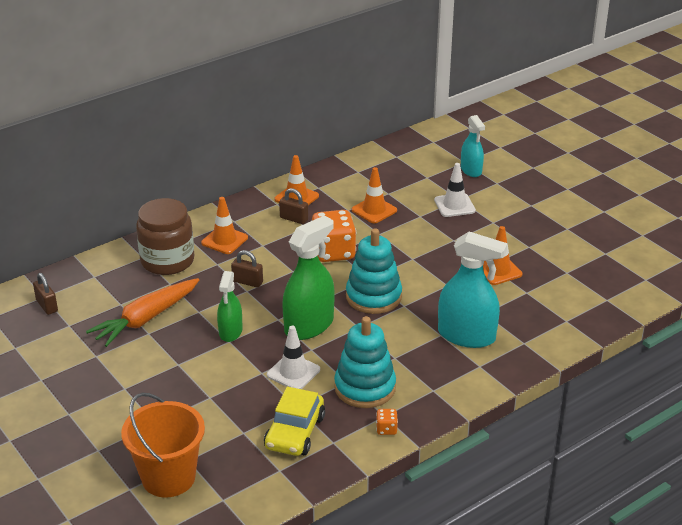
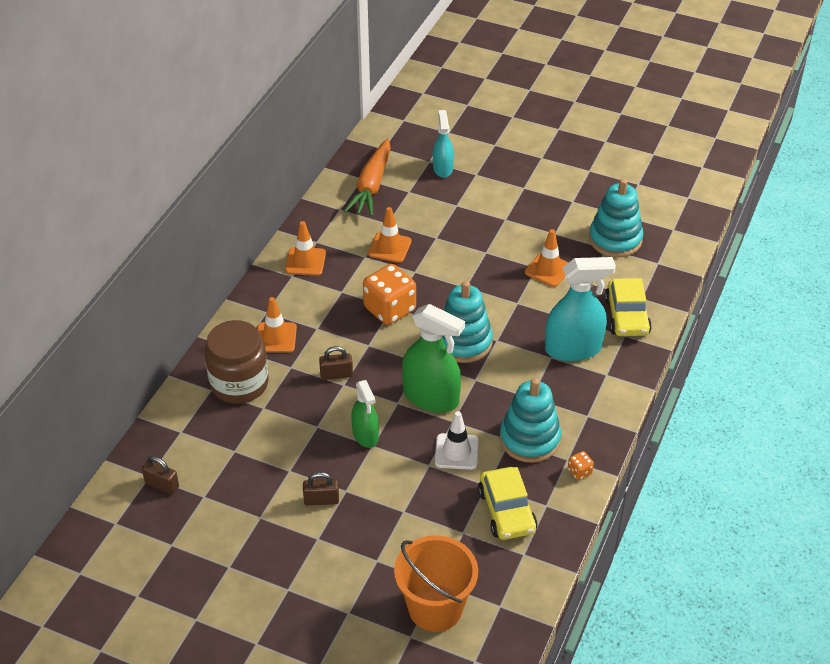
camera: 30 degrees left, 10 degrees up
orange carrot [86,278,199,347] -> orange carrot moved to [344,138,391,216]
brown padlock [279,188,308,224] -> brown padlock moved to [303,472,339,505]
green spray bottle [283,215,335,340] -> green spray bottle turned 105 degrees clockwise [402,304,465,413]
white traffic cone [434,163,476,217] -> none
turquoise spray bottle [461,115,485,177] -> turquoise spray bottle turned 135 degrees counterclockwise [433,110,454,178]
none -> turquoise stacking toy [589,178,644,257]
none -> yellow car [604,278,652,336]

